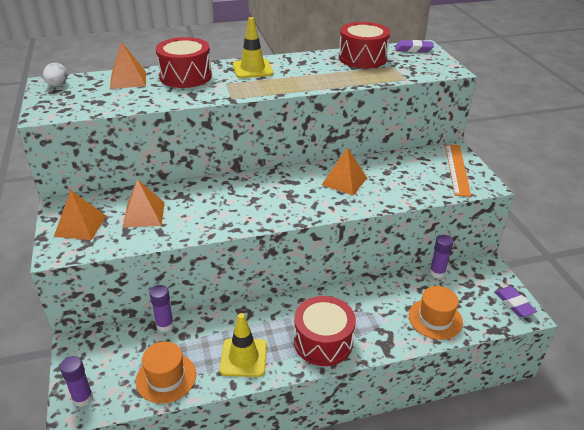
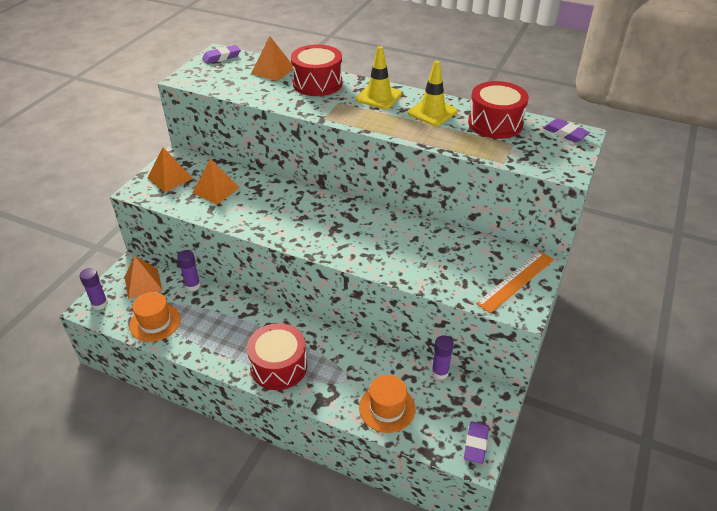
camera: 40 degrees right, 5 degrees up
white egg [43,63,68,87] -> purple eraser [202,45,241,64]
yellow traffic cone [220,313,267,377] -> yellow traffic cone moved to [408,61,458,126]
orange pyramid [322,147,367,195] -> orange pyramid moved to [124,256,162,299]

